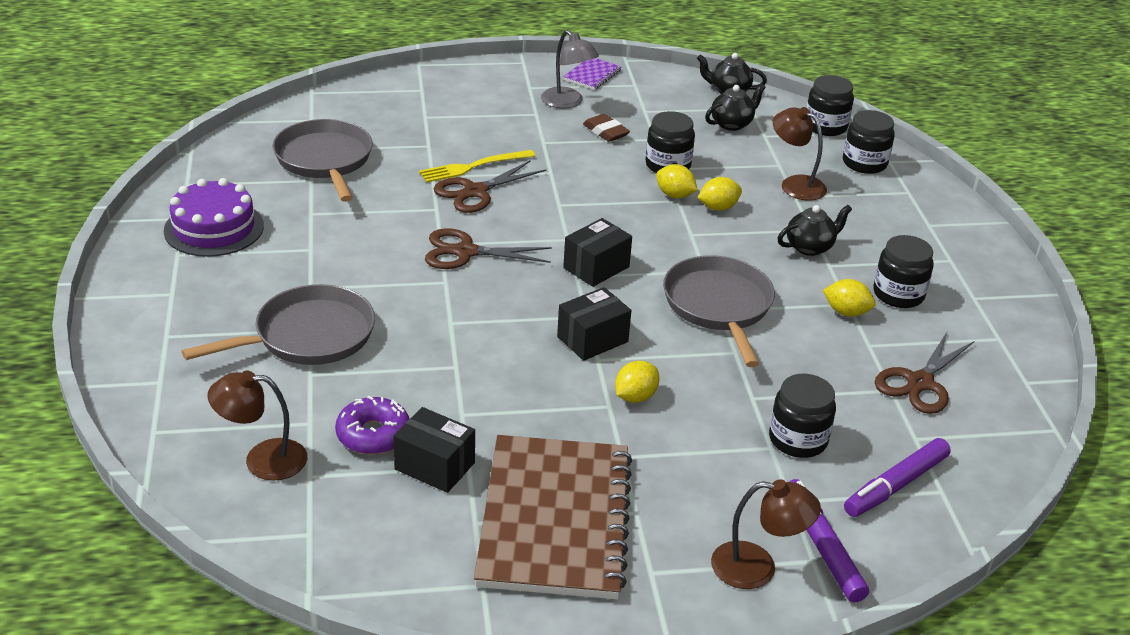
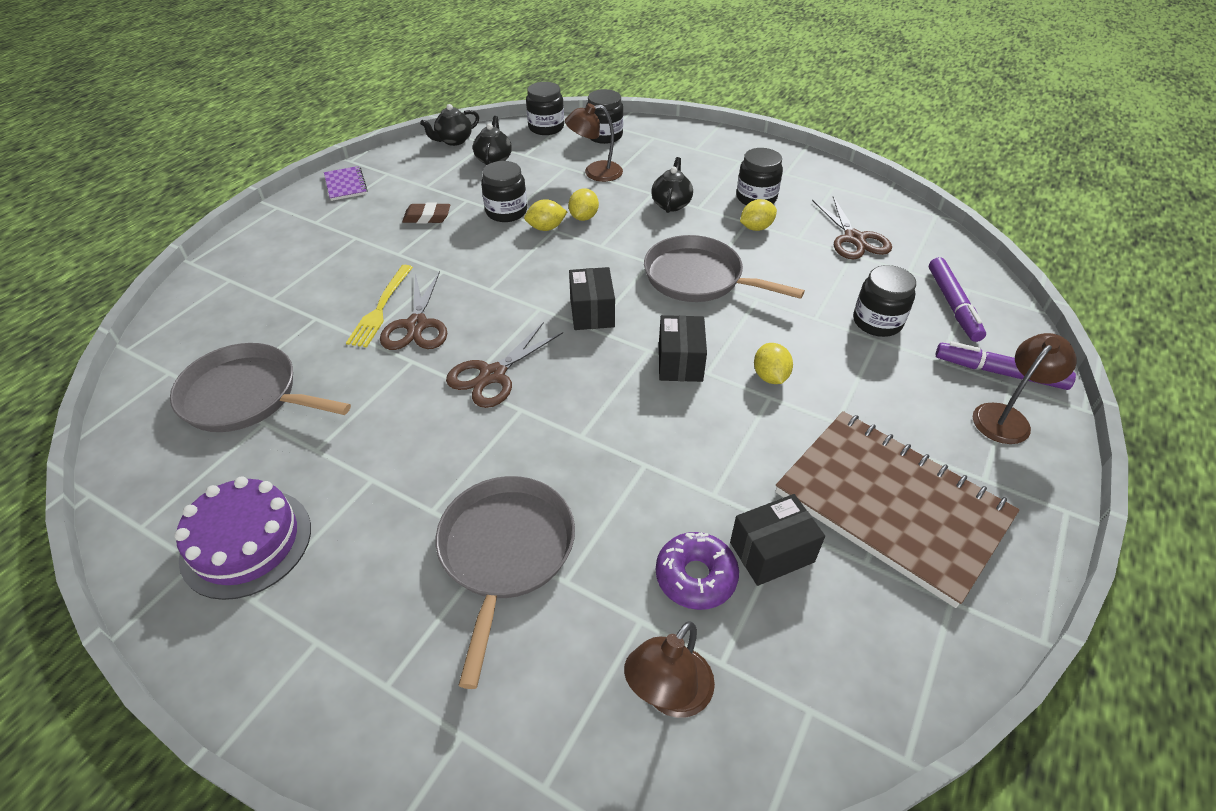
camera: 50 degrees left, 10 degrees up
grey lamp [541,30,599,108] -> none

